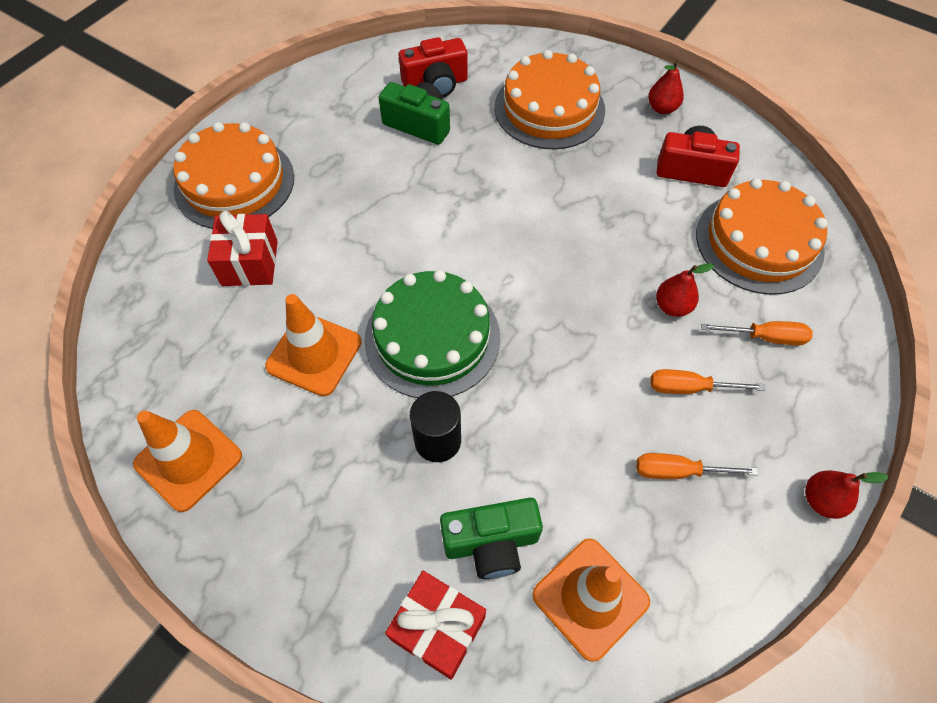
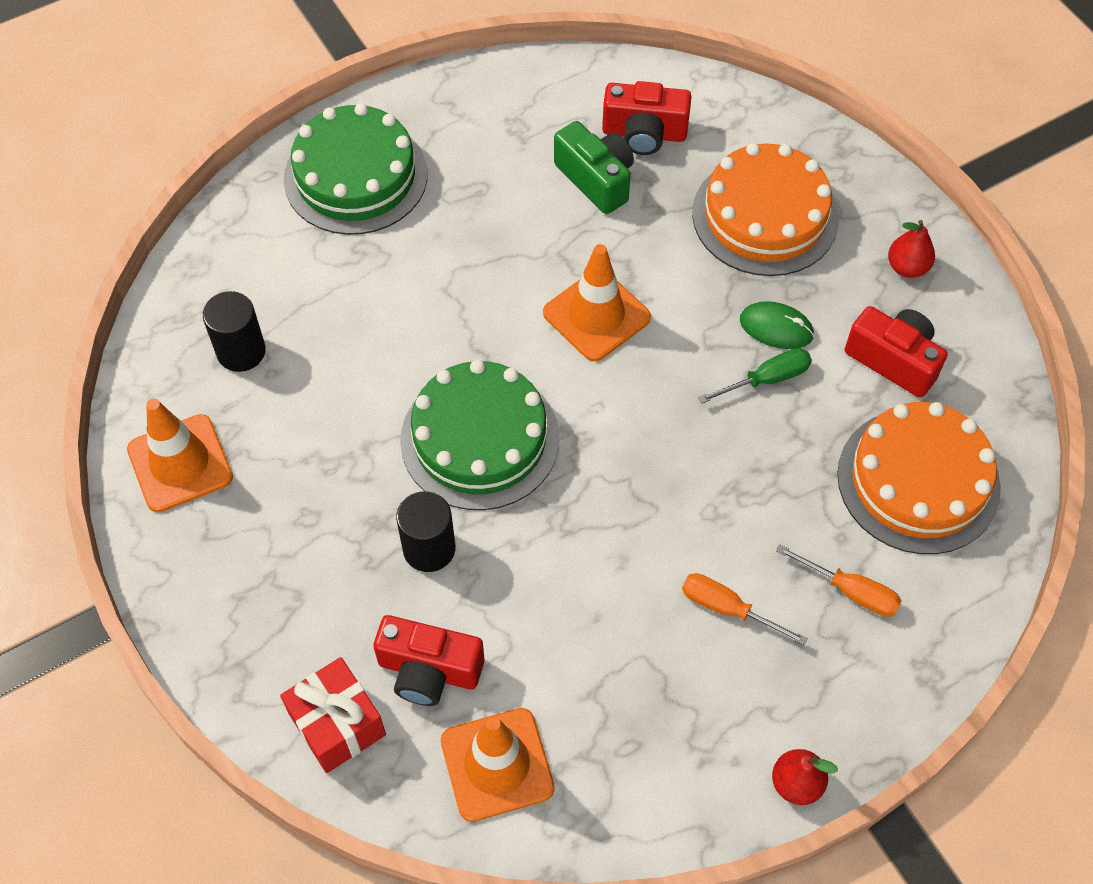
camera: 25 degrees right, 0 degrees up
orange cake [173,122,294,229] -> green cake [284,103,427,235]
red gift [207,211,278,286] -> none
orange traffic cone [265,294,362,396] -> orange traffic cone moved to [543,244,651,361]
green camera [440,498,543,579] -> red camera [373,615,484,706]
orange screwdriver [636,453,758,479] -> none
red pear [656,263,714,317] -> none
none -> black cylinder [203,291,266,372]
none -> green screwdriver [698,348,812,404]
none -> green mouse [740,301,814,349]

